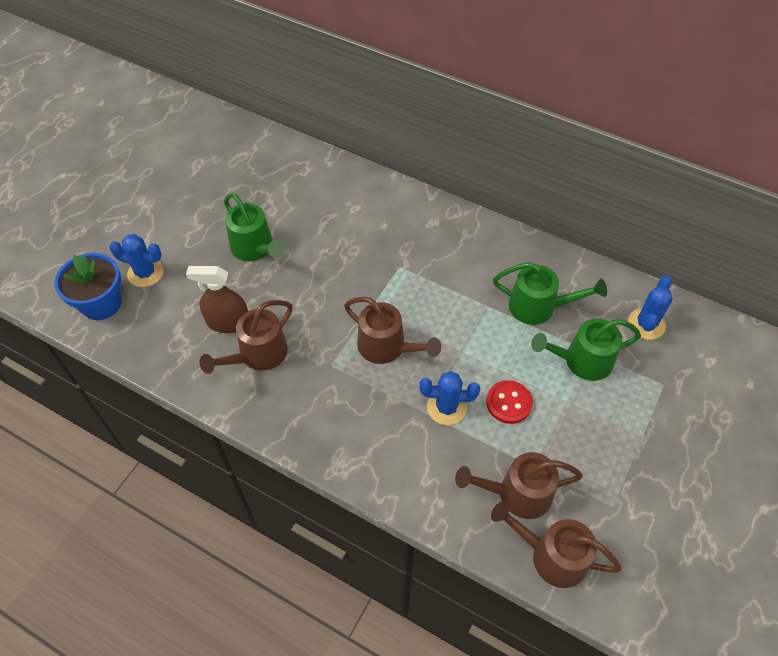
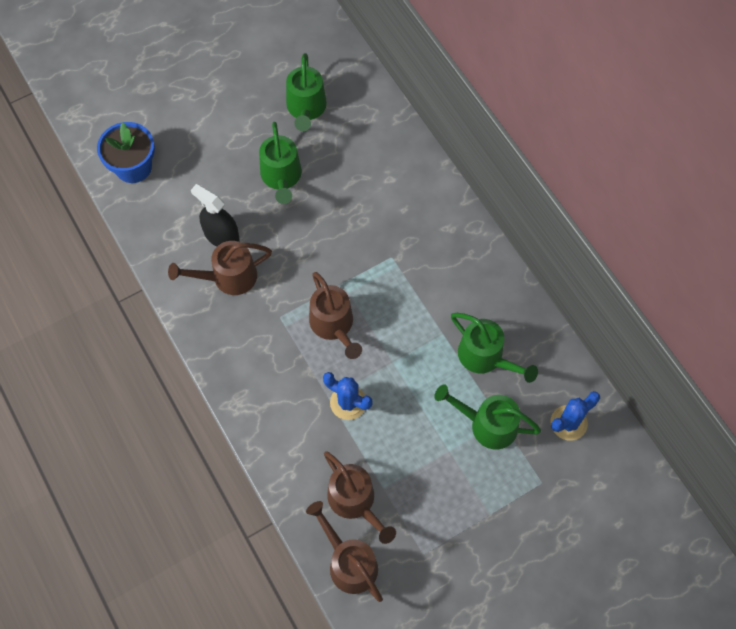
camera: 30 degrees right, 10 degrees up
blue cactus [109,234,163,287] -> none
brown spray bottle [186,266,248,333] -> black spray bottle [191,184,240,247]
brown watering can [455,452,583,519] -> brown watering can turned 150 degrees counterclockwise [324,451,396,544]
red button [486,380,533,424] -> none
none -> green watering can [286,53,327,131]

